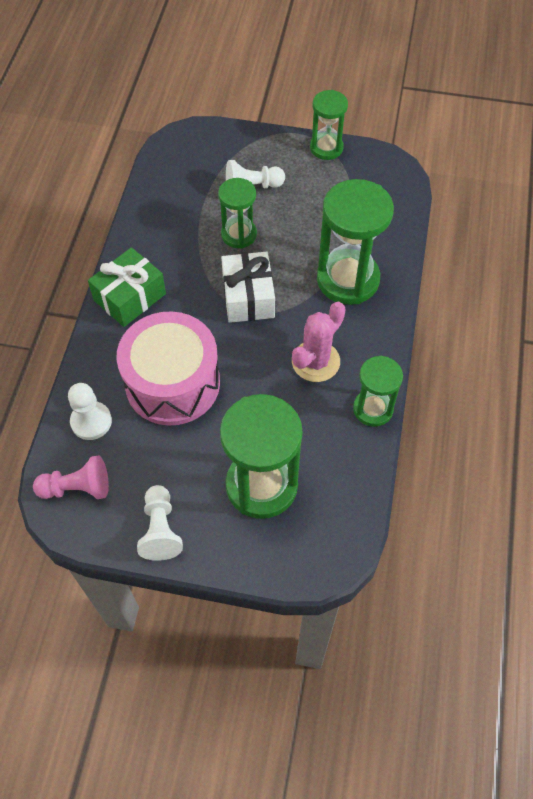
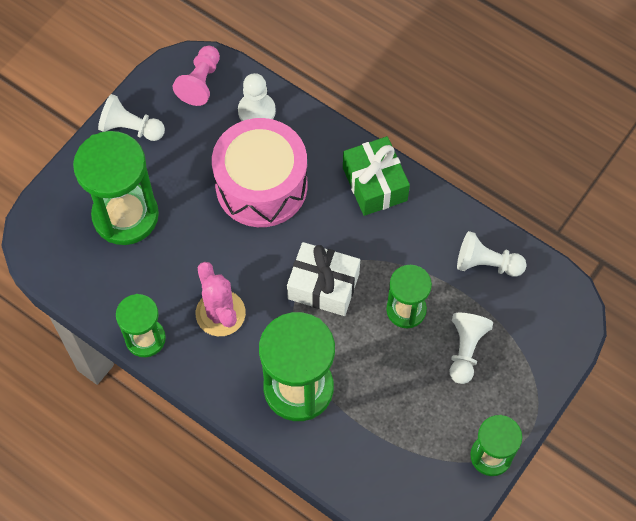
camera: 115 degrees right, 5 degrees up
none -> white pawn [457,231,527,277]

